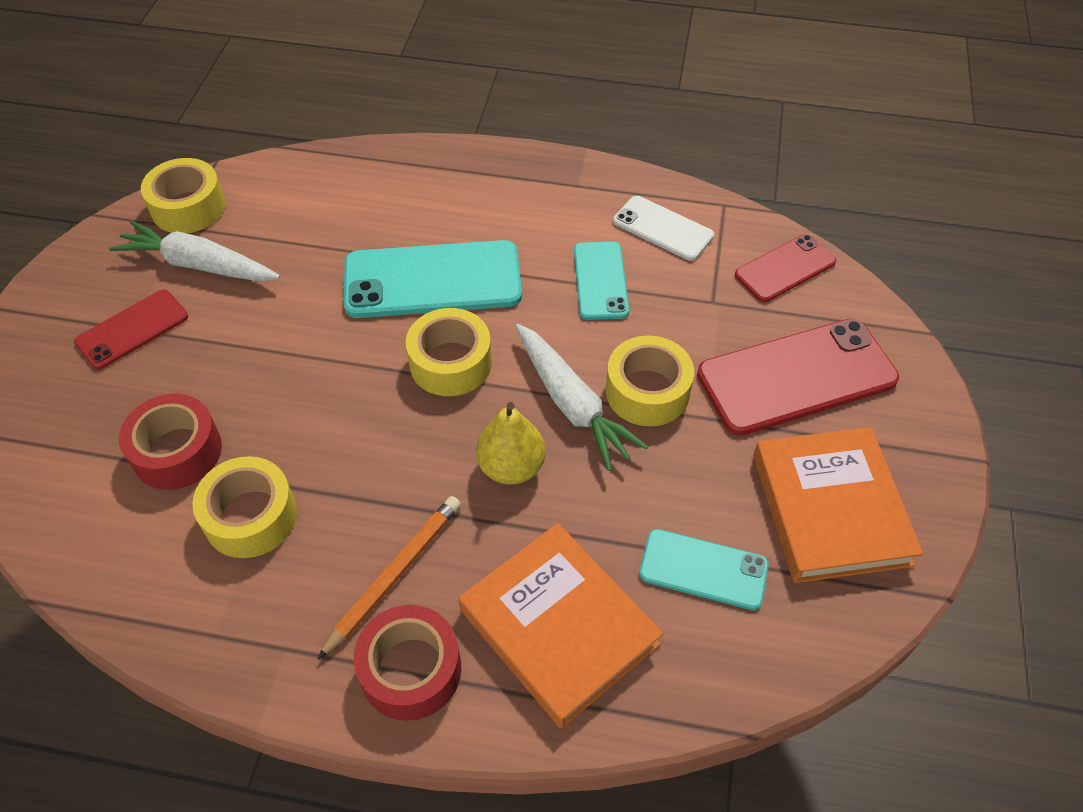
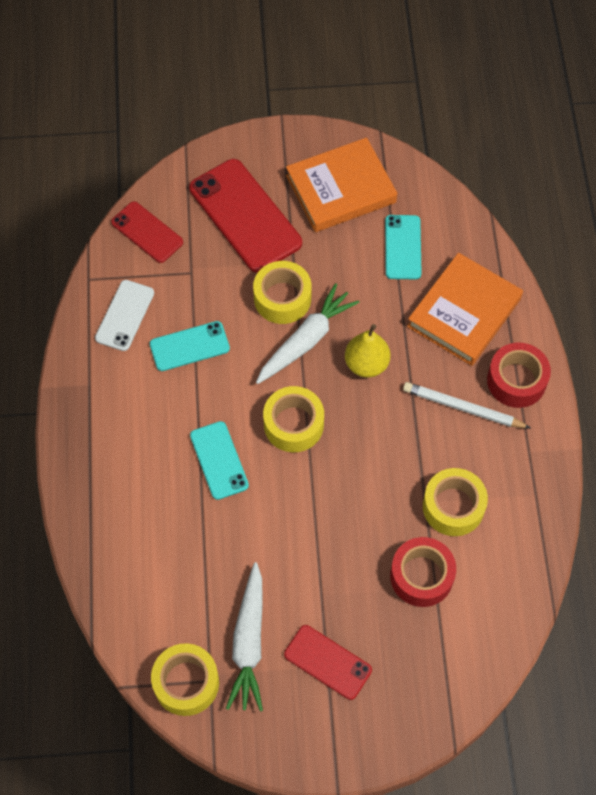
camera: 105 degrees left, 10 degrees up
orange pencil [317,496,461,660] -> white pencil [403,382,531,428]
turquoise phone [344,240,522,318] -> turquoise phone [190,421,249,500], size x0.57

